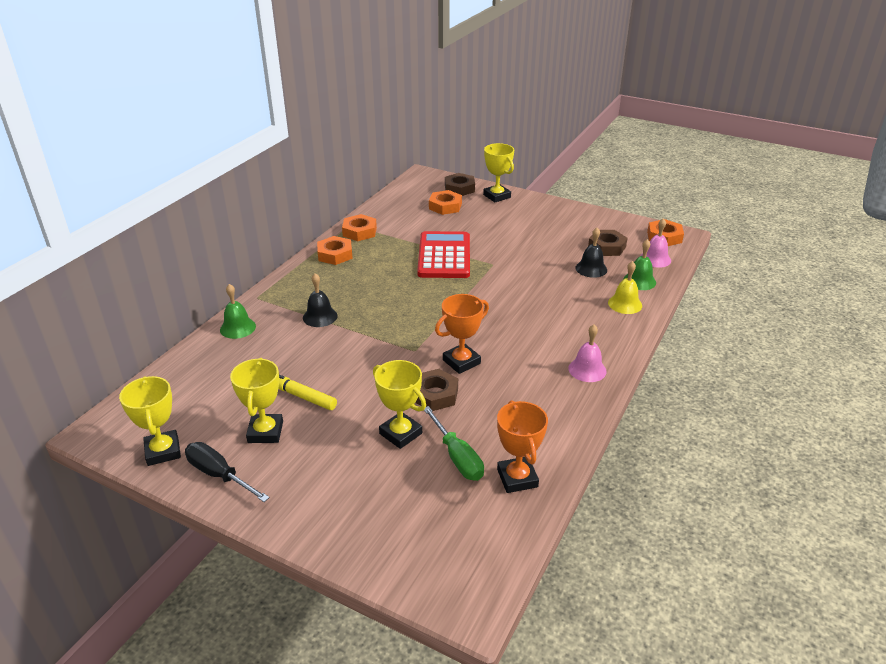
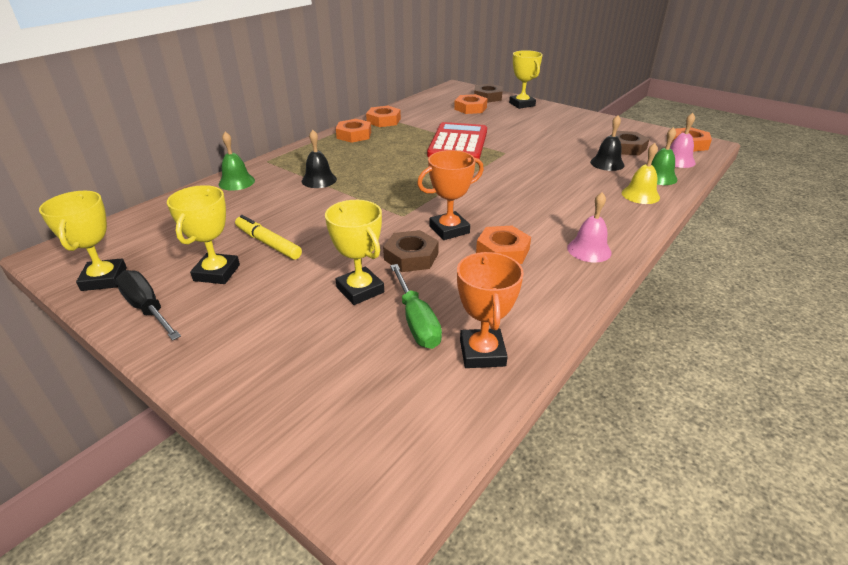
camera: 10 degrees right, 0 degrees up
none -> orange nut [476,226,531,264]

